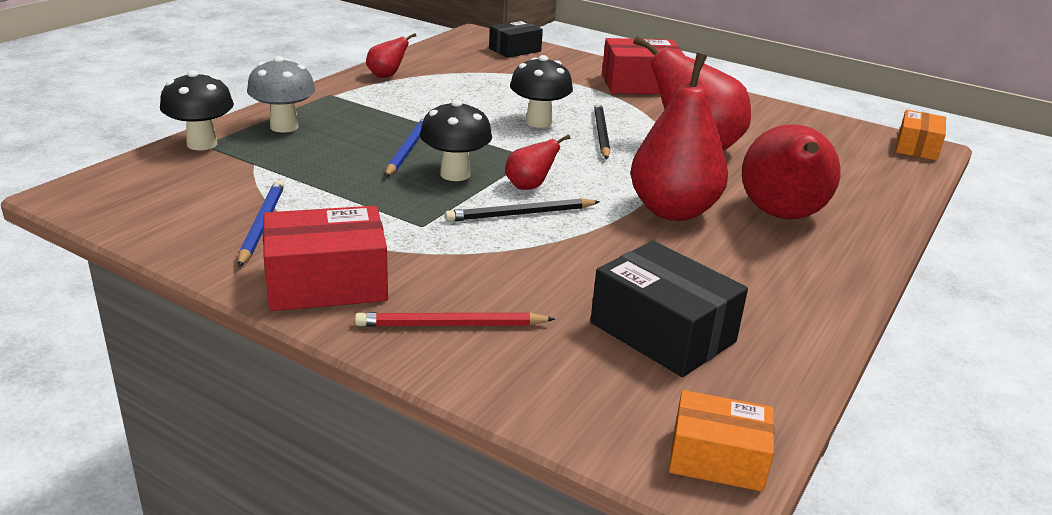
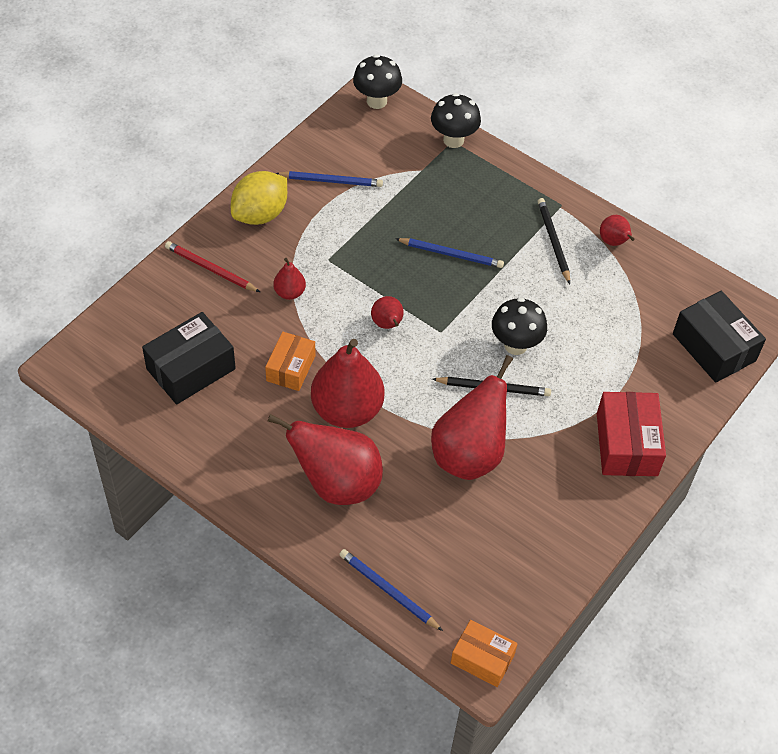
camera: 95 degrees right, 25 degrees up
grey mushroom [247,56,315,133] -> none
red box [263,206,388,311] -> yellow lemon [231,171,287,225]
red pencil [355,312,555,327] -> red pencil turned 60 degrees counterclockwise [165,241,260,292]
black mushroom [420,99,492,181] -> black mushroom moved to [353,54,402,109]
black pencil [445,198,600,222] -> black pencil moved to [538,198,570,284]
black box [489,20,543,58] -> black box [673,291,766,383], size x1.54
orange box [669,390,774,492] -> orange box moved to [265,332,315,391]
none -> red pear [273,258,306,300]
none -> blue pencil [339,549,443,631]

